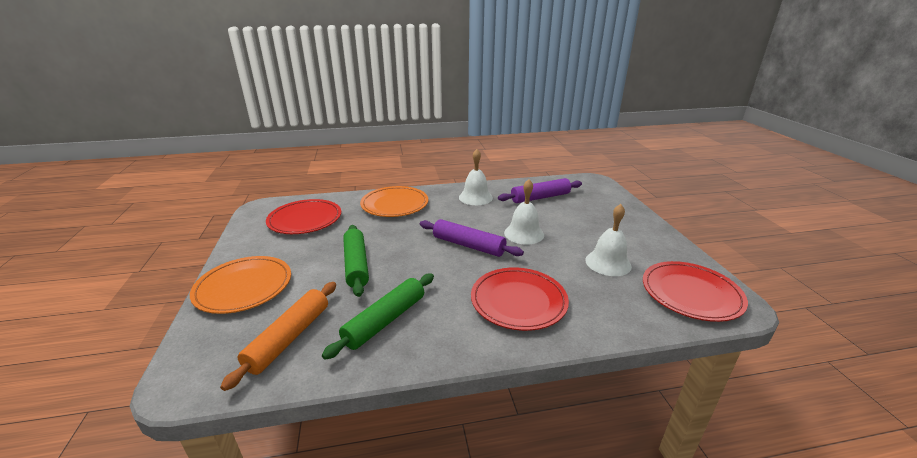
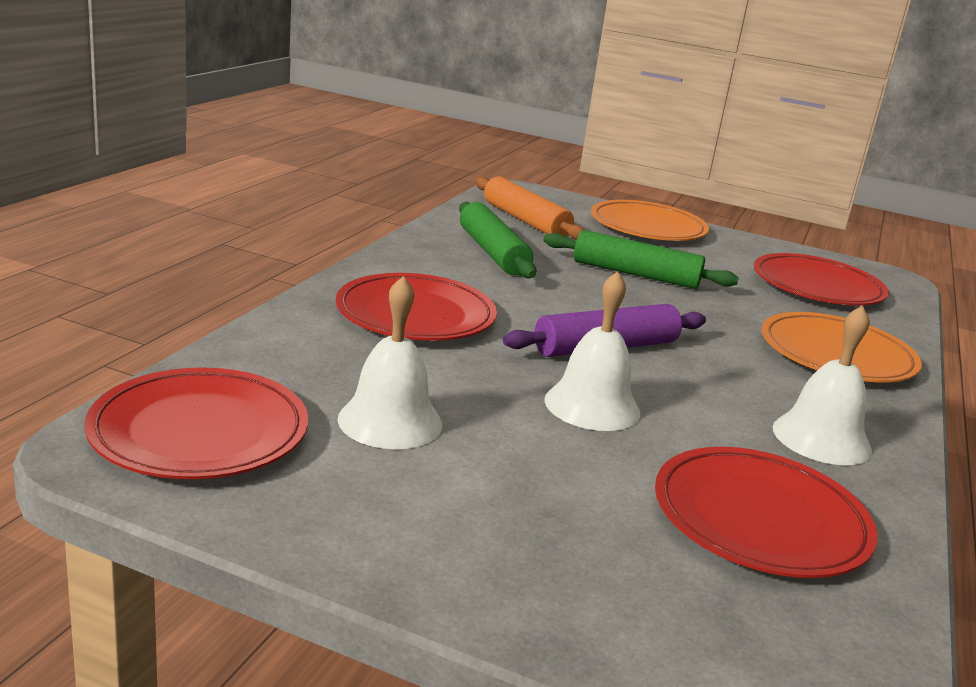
camera: 120 degrees right, 5 degrees down
purple rolling pin [498,178,582,203] -> red plate [655,447,878,578]

